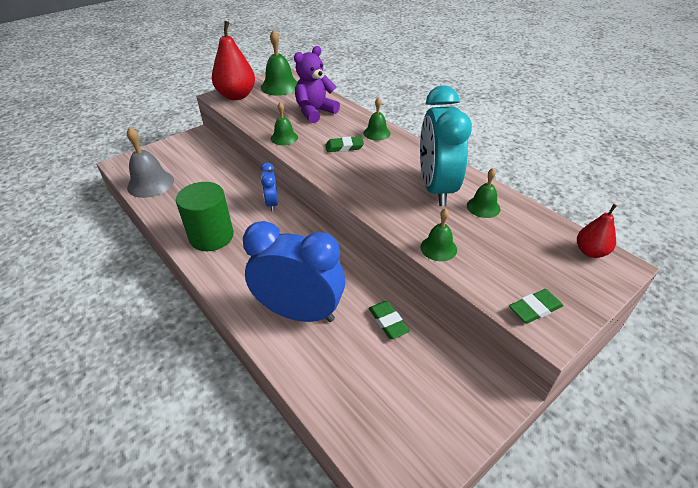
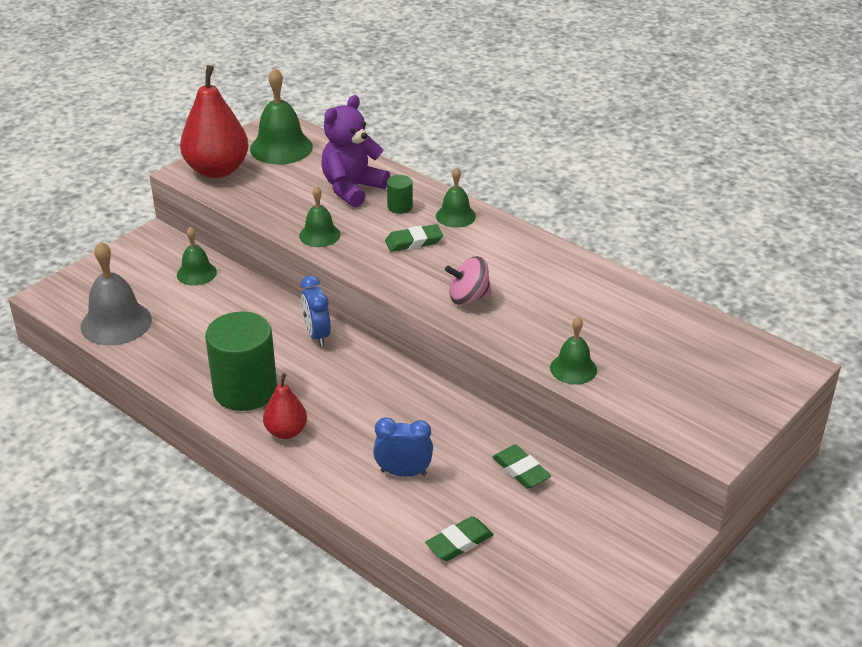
camera: 10 degrees left, 5 degrees down
blue clock [243,221,345,322] -> blue clock [373,417,433,477], size x0.48
turquoise clock [420,85,472,206] -> none
green bell [467,168,500,218] -> green bell moved to [177,227,217,286]
green eraser [509,289,563,324] -> green eraser moved to [425,516,494,561]
red pear [577,204,617,258] -> red pear moved to [263,373,307,439]
none -> green cylinder [387,175,413,214]
none -> pink spinning top [445,256,492,305]

